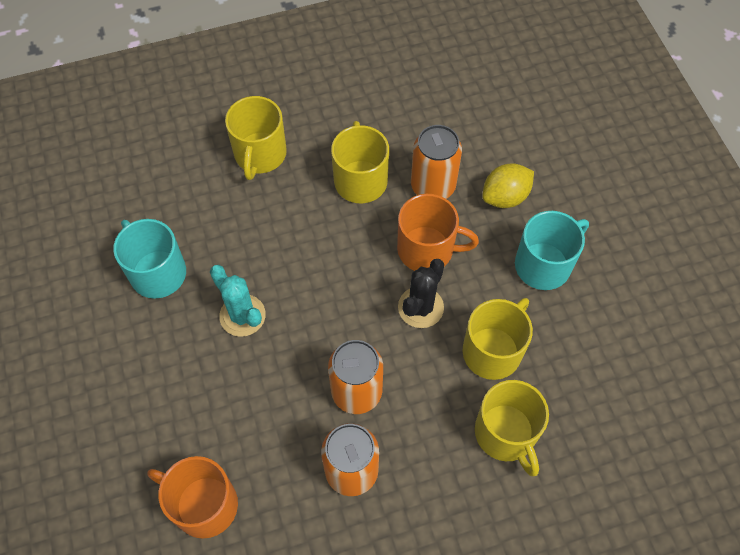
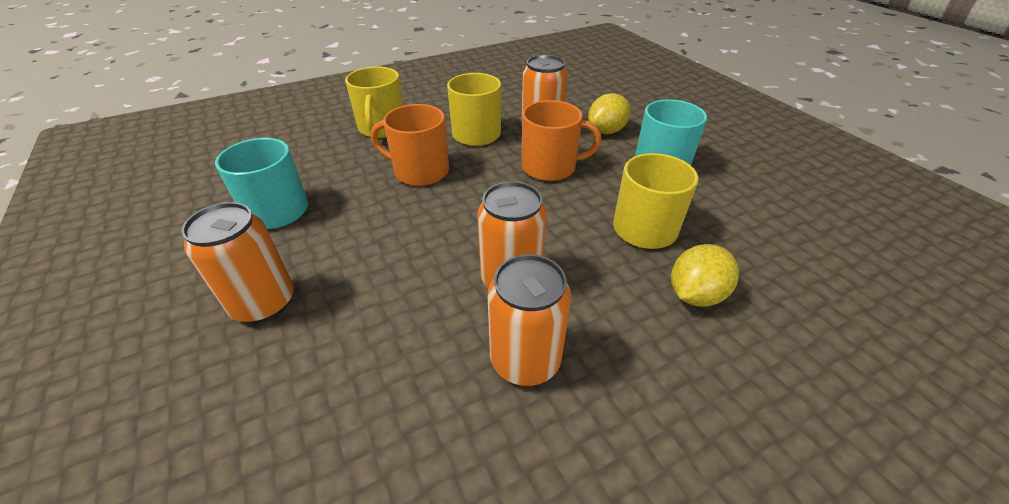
camera: 10 degrees left, 20 degrees down
orange mug [147,456,238,539] -> orange mug moved to [371,104,449,186]
turquoise cactus [210,265,266,337] -> none
black cactus [398,259,444,328] -> none
yellow mug [475,380,549,476] -> yellow lemon [671,244,739,307]
none -> orange can [181,202,294,323]

